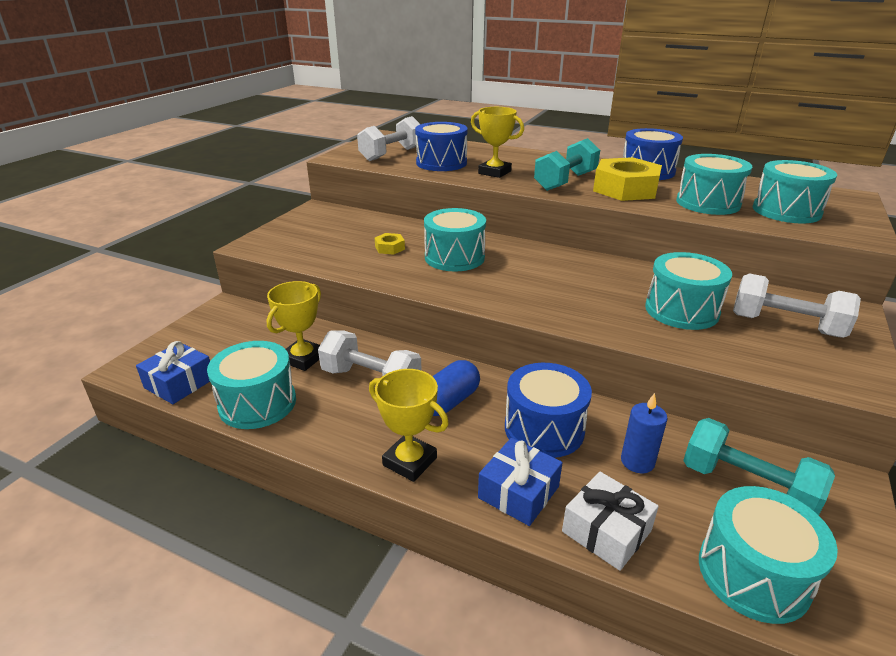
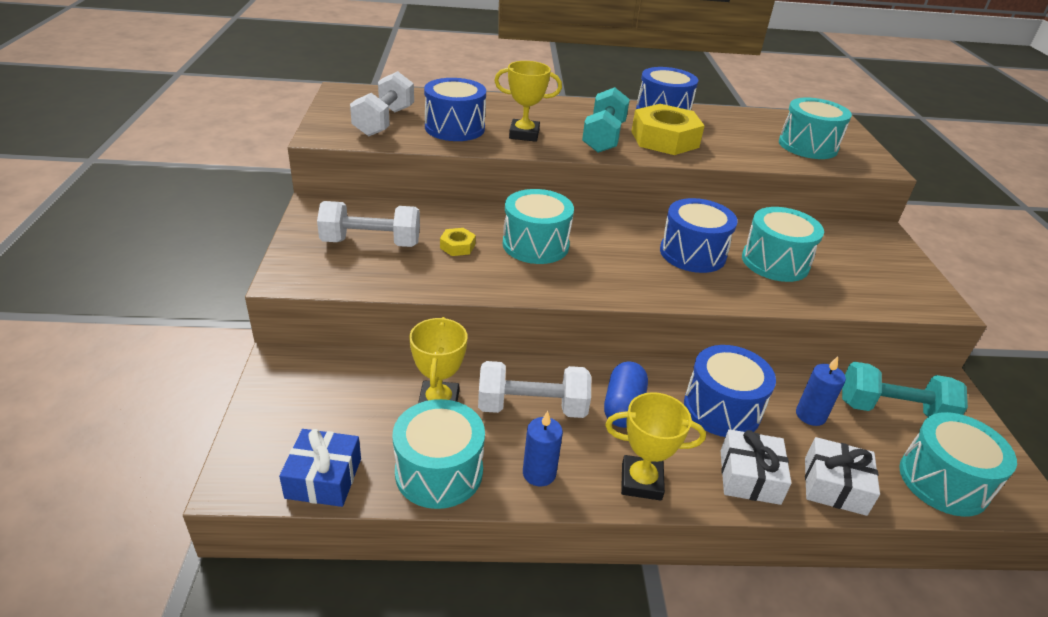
camera: 30 degrees left, 5 degrees up
blue gift [478,438,563,526] -> white gift [721,429,791,505]
turquoise drum [676,154,752,215] -> none
white dumbbell [733,273,861,338] -> white dumbbell moved to [317,201,420,247]
none -> blue candle [523,411,563,487]
none -> blue drum [660,198,738,273]

